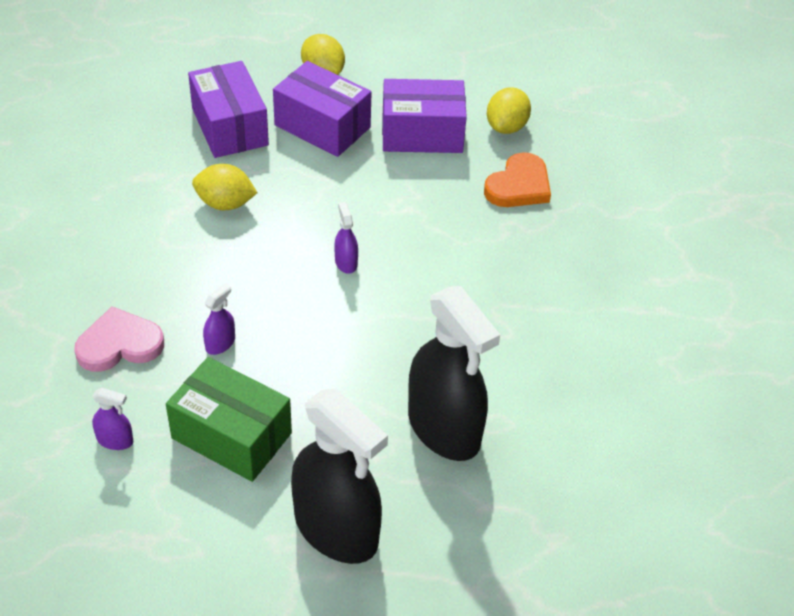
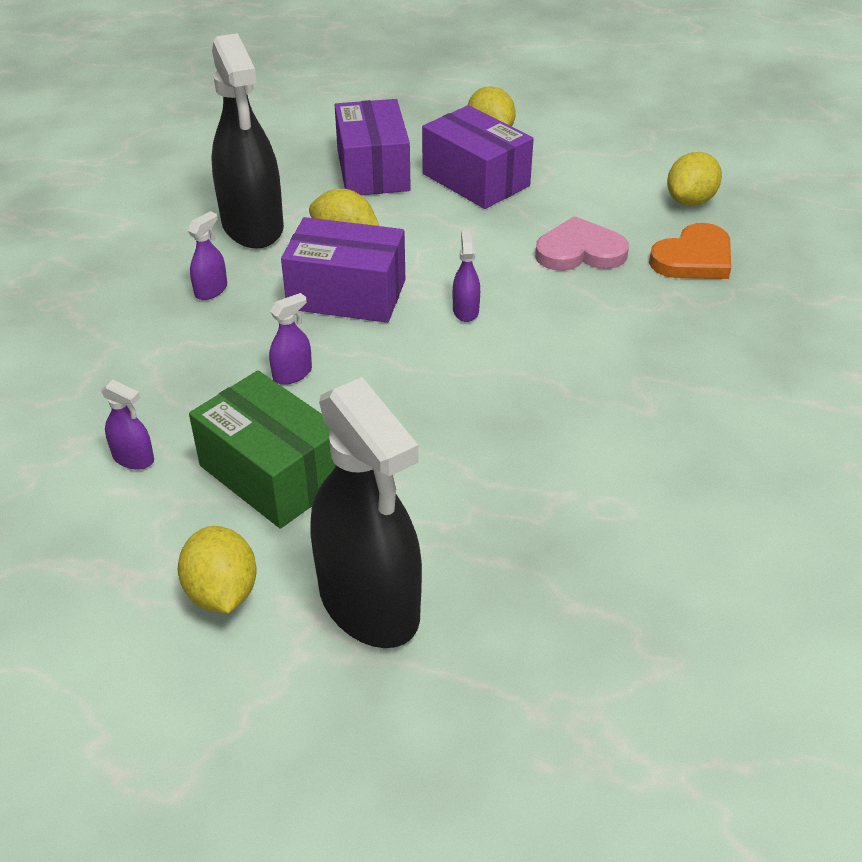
camera: 15 degrees right, 5 degrees down
pink heart [74,307,164,372] -> pink heart moved to [535,216,629,271]
purple box [382,79,467,153] -> purple box moved to [281,217,405,323]
black spray bottle [408,286,500,461] -> black spray bottle moved to [212,33,284,248]
none -> yellow lemon [178,526,257,613]
none -> purple spray bottle [188,211,227,300]

